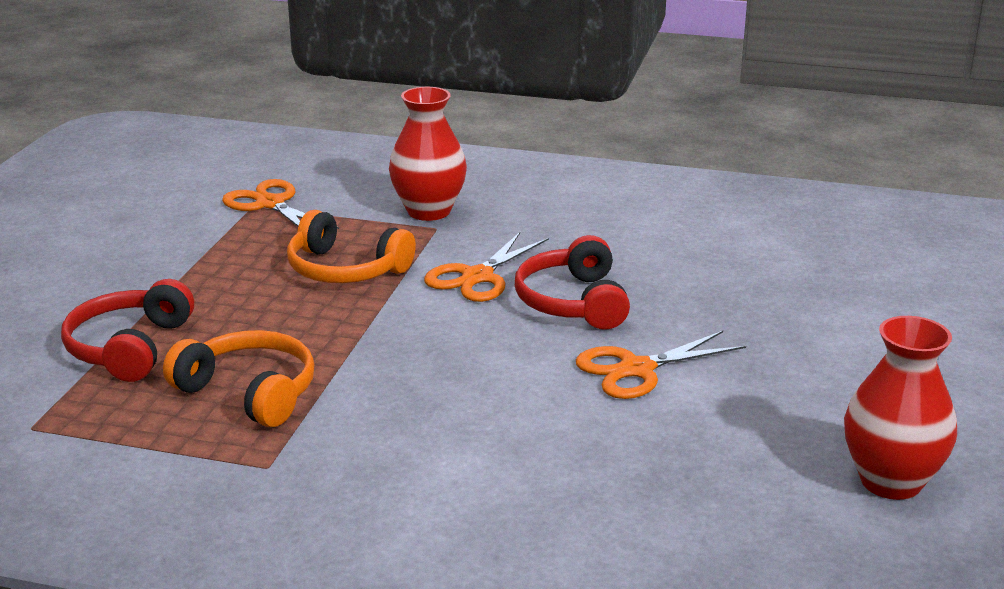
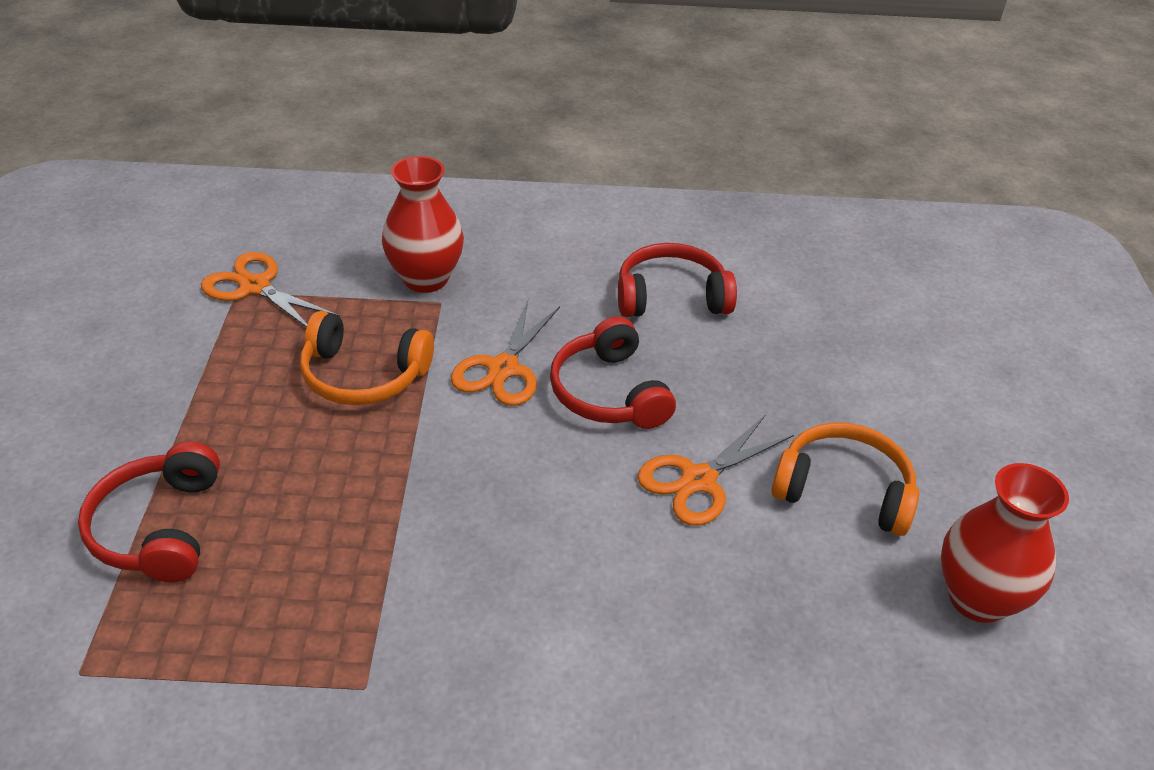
camera: 15 degrees left, 15 degrees up
orange headphones [163,330,314,427] -> orange headphones moved to [772,423,919,536]
none -> red headphones [618,243,737,317]

